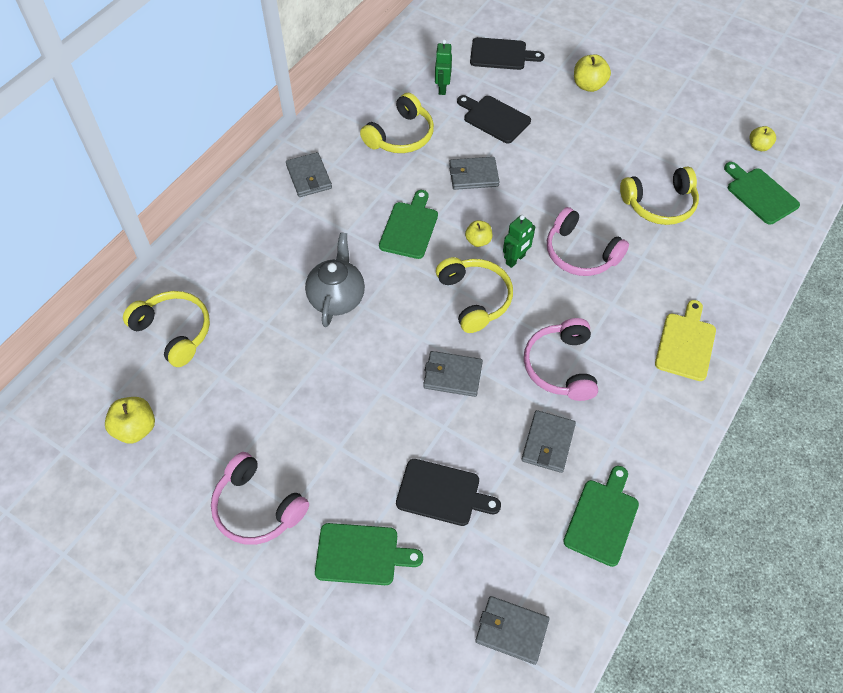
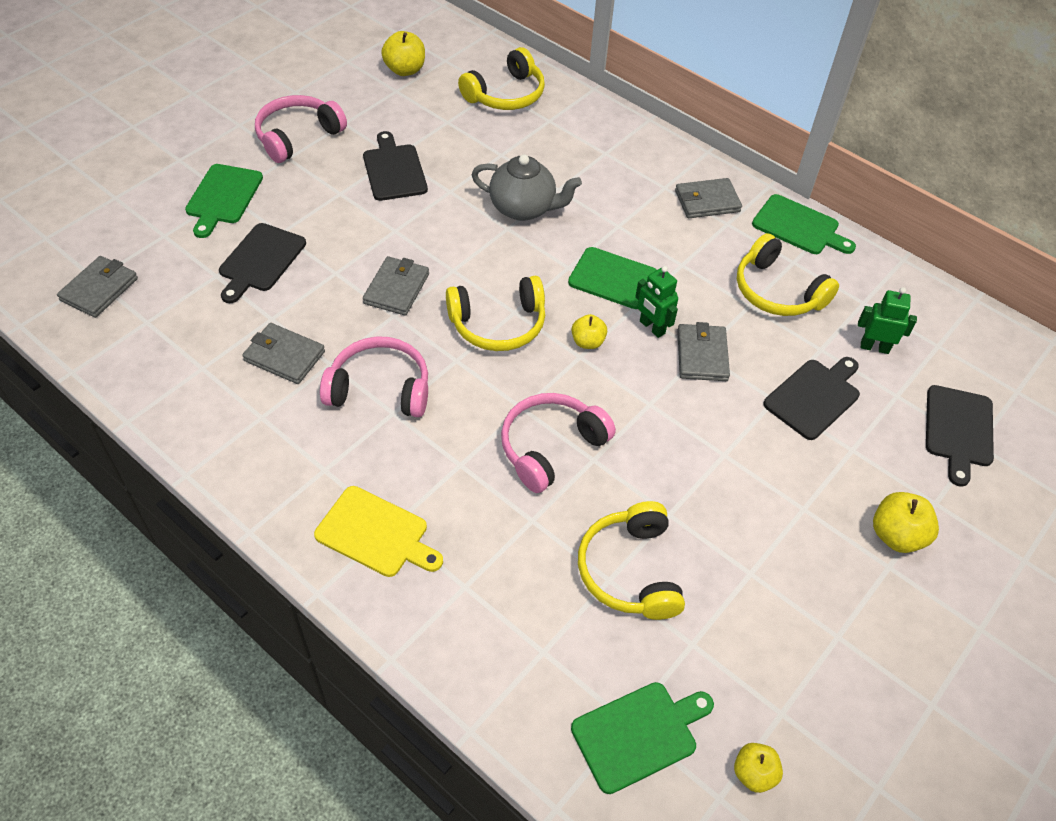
camera: 95 degrees right, 5 degrees down
green robot [503,215,535,268] -> green robot moved to [635,266,678,338]
green cutting board [563,466,639,567] -> green cutting board moved to [752,194,856,254]
none -> black cutting board [363,131,428,201]

